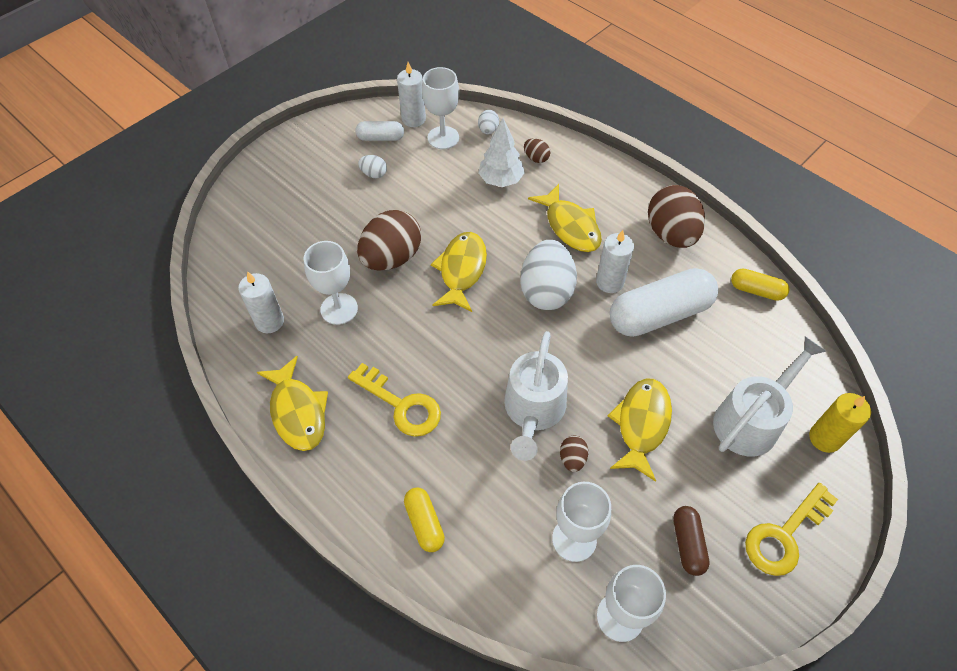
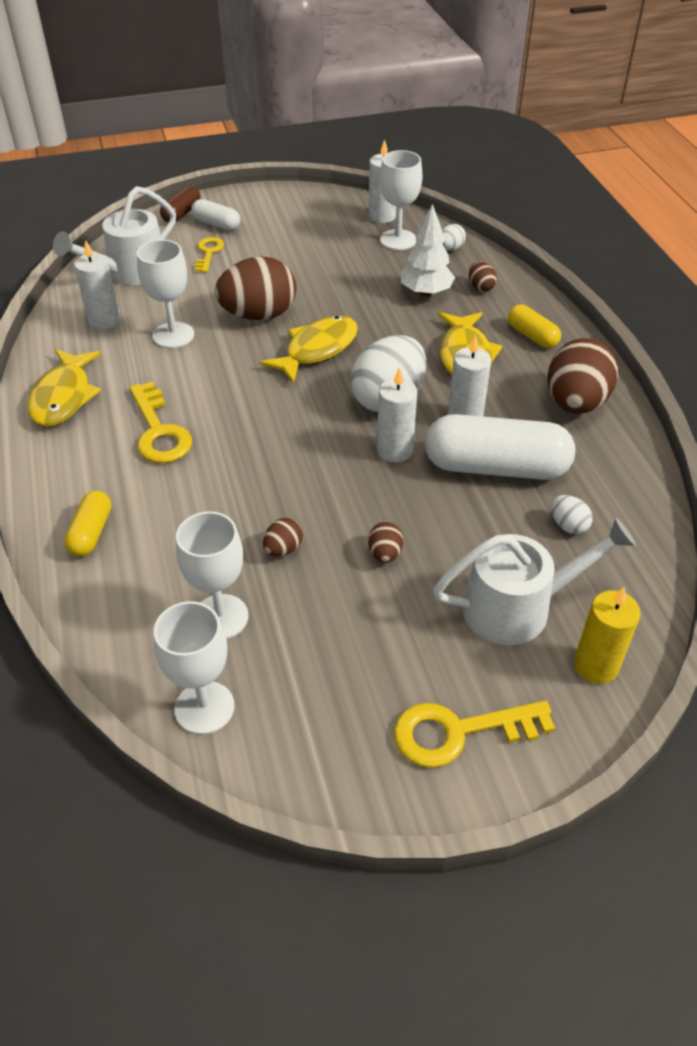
camera: 30 degrees right, 10 degrees down
white capsule [355,121,404,141] -> white capsule moved to [191,199,240,230]
white egg [358,155,387,178] -> white egg moved to [551,495,593,534]
white watering can [504,331,568,461] -> white watering can moved to [53,186,176,285]
yellow fish [608,379,672,482] -> brown egg [368,522,403,563]
brown capsule [673,506,709,576] -> brown capsule moved to [160,186,200,223]
yellow capsule [731,268,790,301] -> yellow capsule moved to [508,305,561,348]
none -> yellow key [195,237,224,273]
none -> white candle [377,367,417,462]

